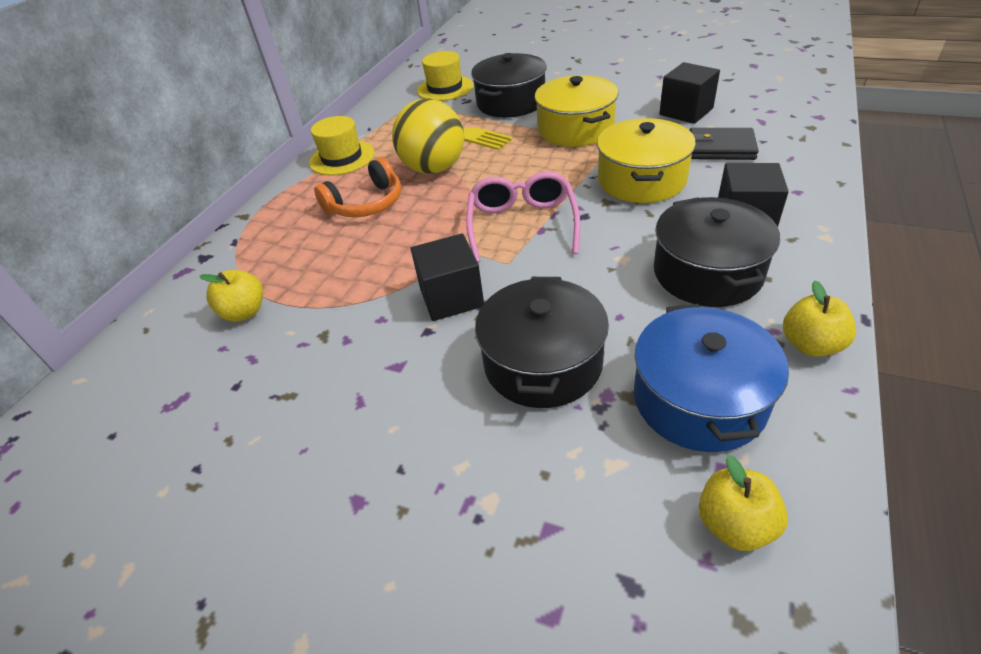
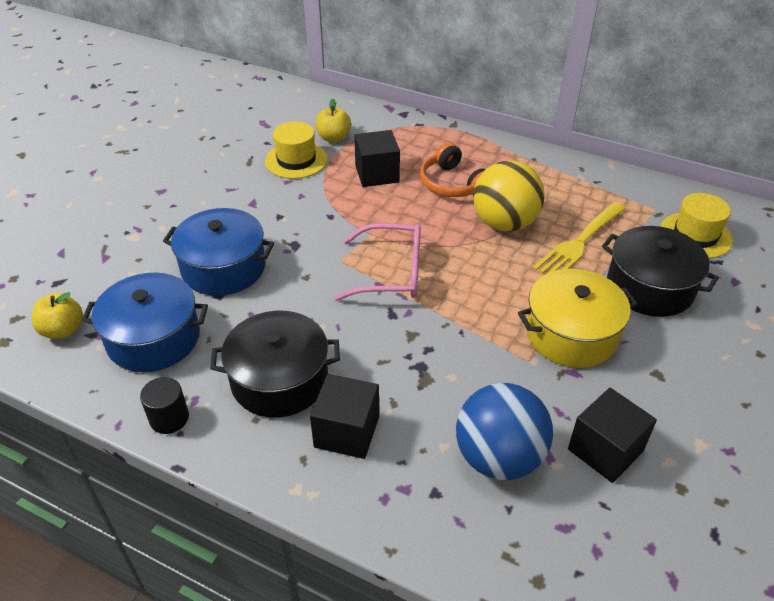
camera: 90 degrees right, 0 degrees up
yellow hat [309,116,375,176] -> yellow hat moved to [265,121,328,179]
black cube [411,233,484,321] -> black cube moved to [354,130,400,187]
black pot [475,277,609,408] -> blue pot [163,208,274,296]
yellow pot [597,118,696,203] -> none
black wallet [689,128,759,160] -> blue ball [456,383,553,480]
yellow apple [783,281,856,357] -> black cylinder [140,377,189,434]

